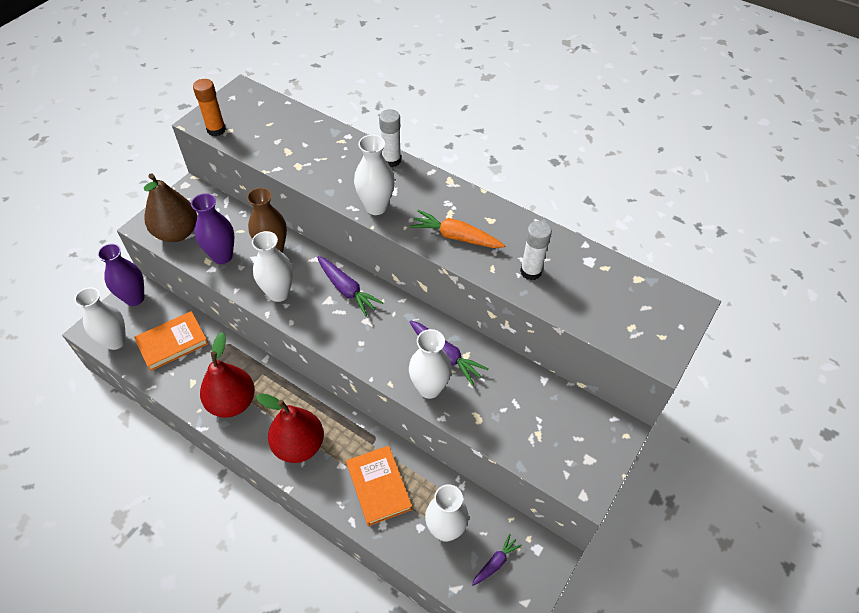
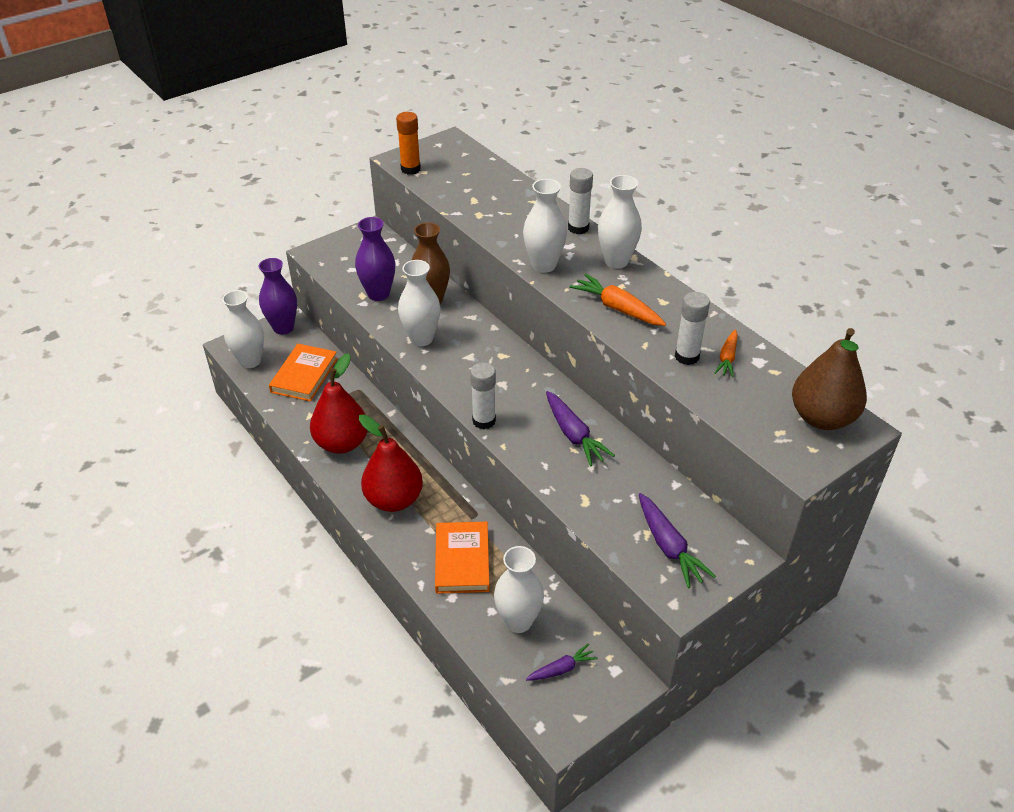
camera: 20 degrees right, 10 degrees down
orange book [134,311,209,371] -> orange book turned 60 degrees counterclockwise [269,344,338,402]
brown pear [144,173,197,242] -> brown pear moved to [792,328,867,430]
purple carrot [317,256,383,316] -> purple carrot moved to [639,493,716,588]
white vase [409,329,452,399] -> white vase moved to [598,175,642,269]
none -> white glue stick [470,362,496,429]
none -> orange carrot [715,330,738,377]

